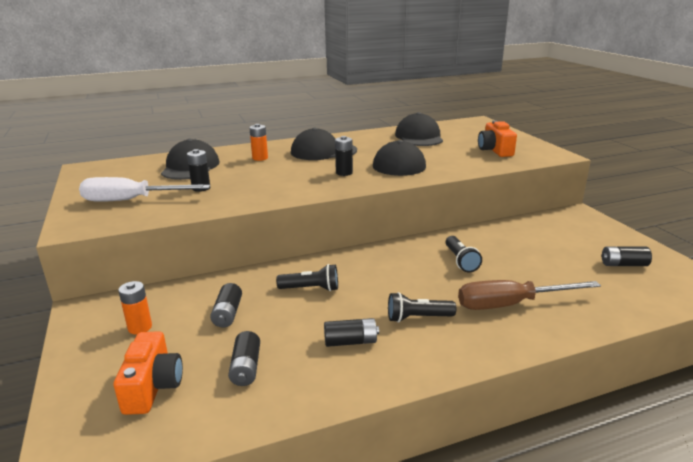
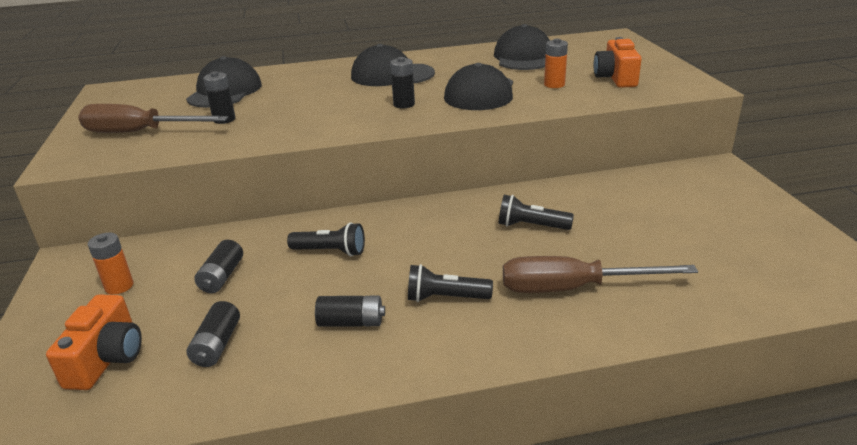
camera: 10 degrees right, 5 degrees up
white screwdriver [79,177,210,202] -> brown screwdriver [78,104,228,133]
orange battery [249,124,268,161] -> orange battery moved to [544,39,568,88]
black flashlight [446,236,482,272] -> black flashlight turned 105 degrees clockwise [499,195,574,230]
black battery [601,247,652,266] -> none

